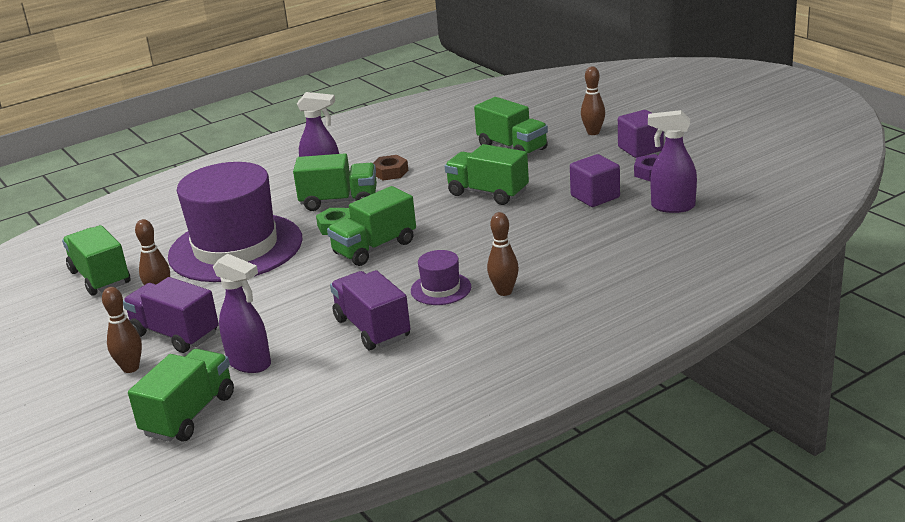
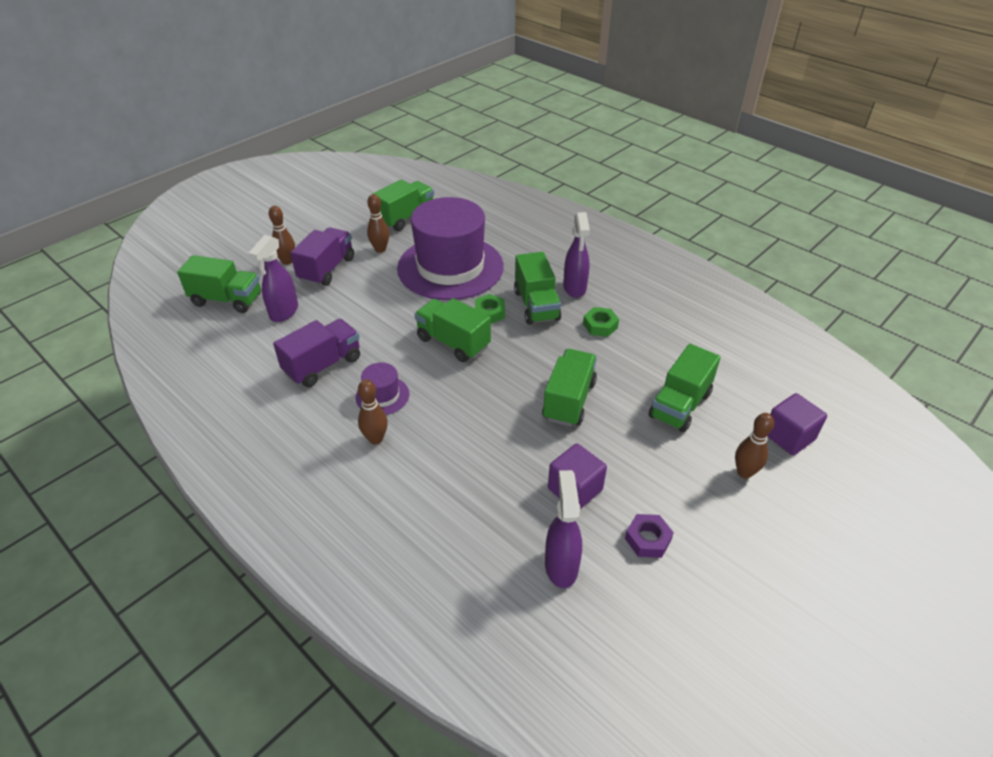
camera: 75 degrees right, 15 degrees up
brown nut [373,155,408,180] -> green nut [583,307,619,337]
purple cube [618,110,664,158] -> purple cube moved to [767,393,827,455]

